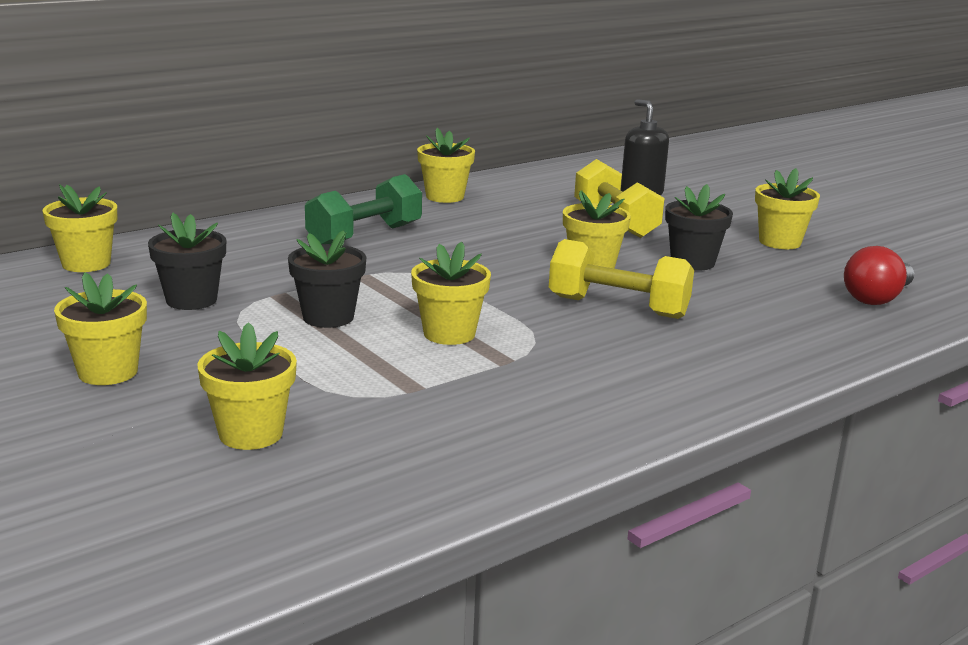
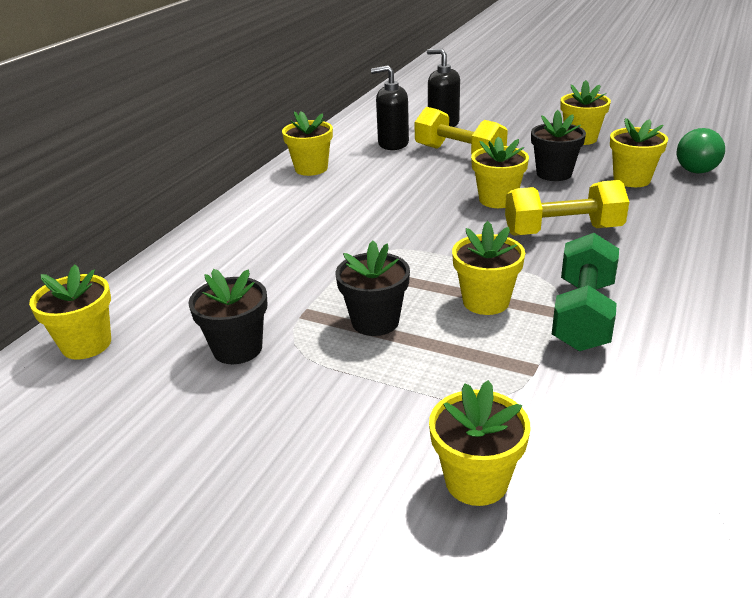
camera: 25 degrees left, 10 degrees up
yellow flower pot [54,272,147,385] -> yellow flower pot moved to [610,118,668,187]
green dumbbell [305,174,422,244] -> green dumbbell moved to [552,233,619,351]
red light bulb [844,246,914,305] -> green light bulb [677,128,725,174]
none -> black soap dispenser [371,65,409,150]

